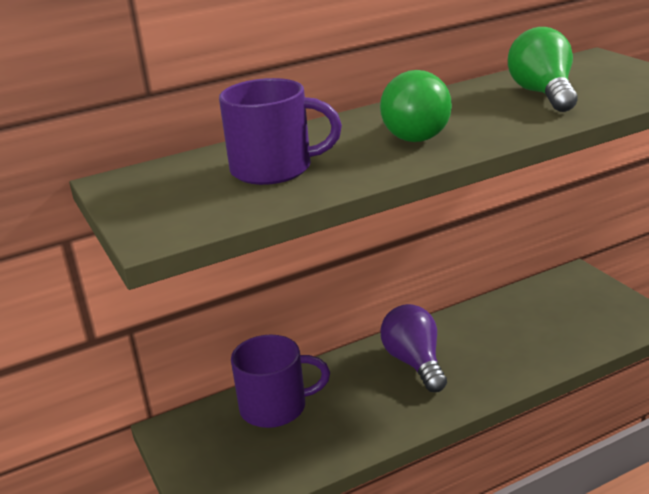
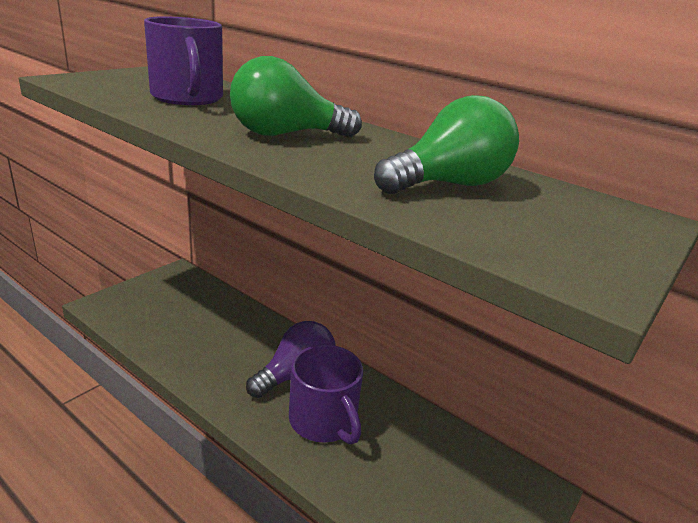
camera: 60 degrees right, 0 degrees up
purple mug [231,335,330,428] -> purple mug moved to [289,345,363,444]

